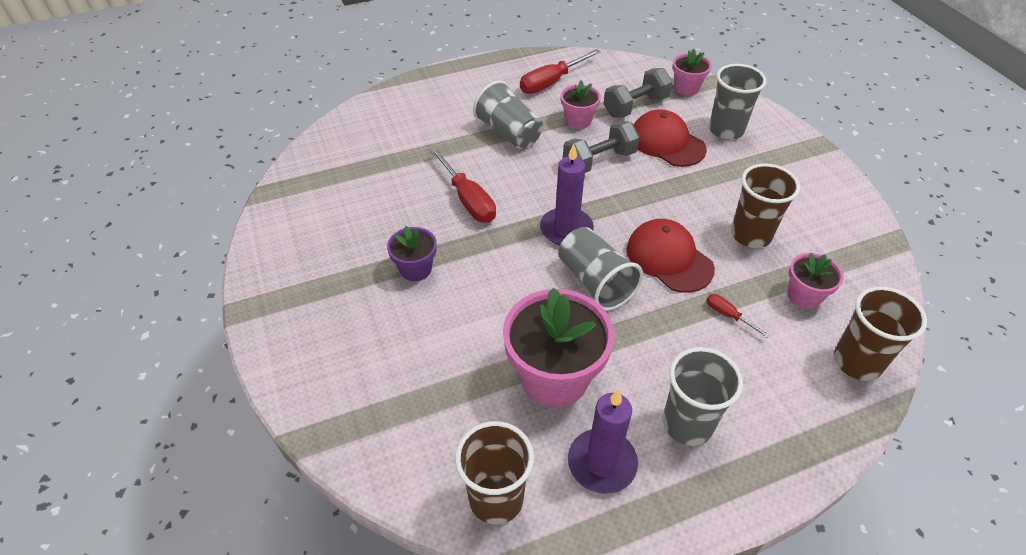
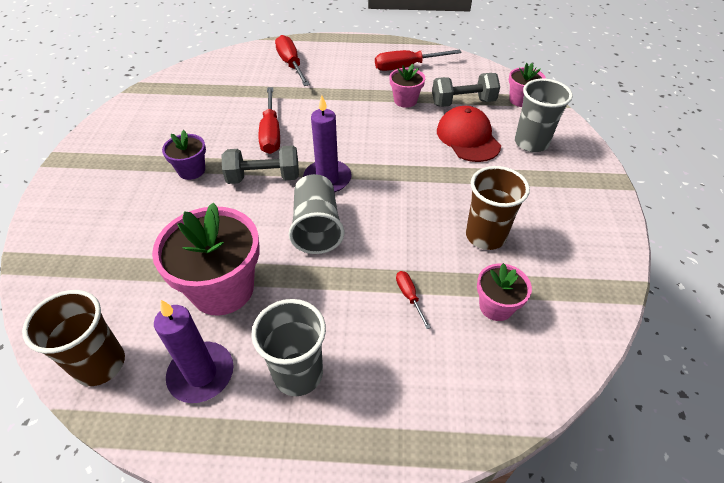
camera: 25 degrees right, 0 degrees up
grey cup [473,80,543,149] -> none
grey dumbbell [563,121,639,173] -> grey dumbbell moved to [222,145,299,184]
red cap [627,219,715,293] -> none
brown cup [834,286,927,381] -> none
none -> red screwdriver [275,35,310,86]

